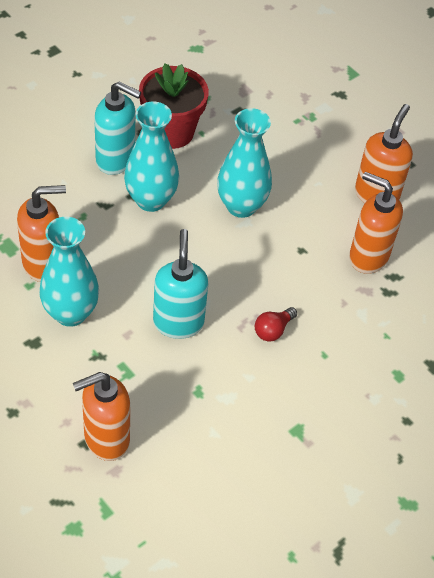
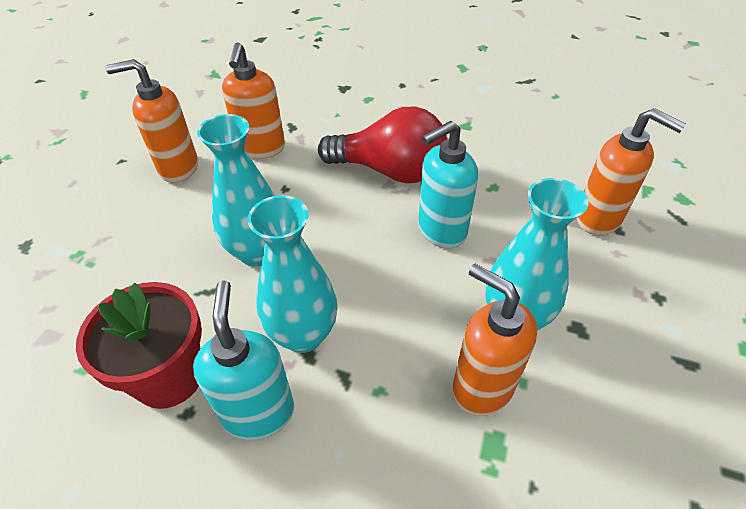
camera: 115 degrees left, 5 degrees down
red light bulb [255,307,297,342] -> red light bulb [318,106,447,183], size x2.44

